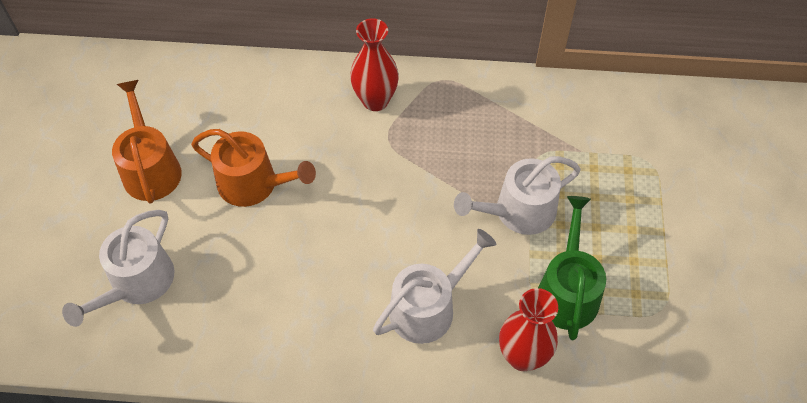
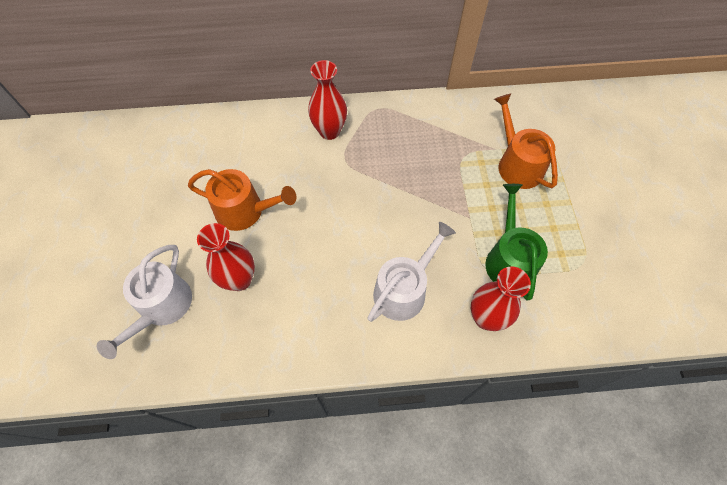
camera: 10 degrees left, 5 degrees up
orange watering can [112,80,182,204] -> orange watering can moved to [494,94,558,189]
white watering can [454,156,581,235] -> none
none -> red vase [197,223,255,291]

